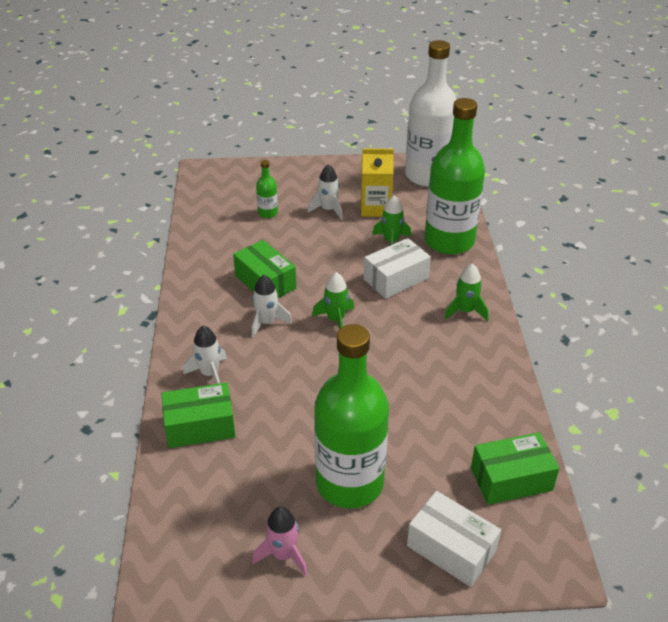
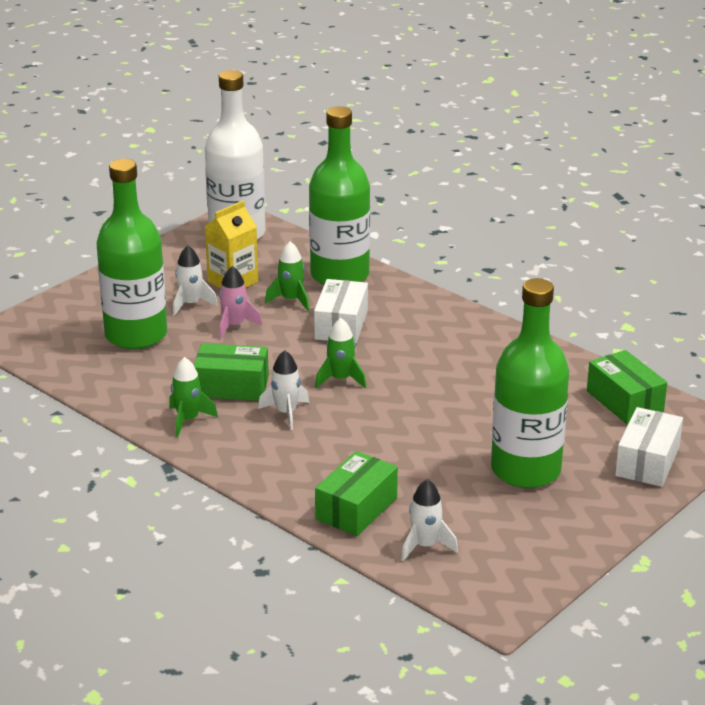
camera: 45 degrees left, 10 degrees down
white rocket [183,326,227,384] -> white rocket moved to [401,479,458,561]
pink rocket [252,507,308,576] -> pink rocket moved to [219,266,262,339]
green bottle [256,160,278,218] -> green bottle [96,159,167,349], size x2.45
white box [407,491,501,587] -> white box turned 60 degrees counterclockwise [615,407,683,487]
green rocket [444,263,488,321] -> green rocket moved to [169,357,218,437]
green box [471,432,560,505] -> green box turned 60 degrees counterclockwise [587,350,667,424]

